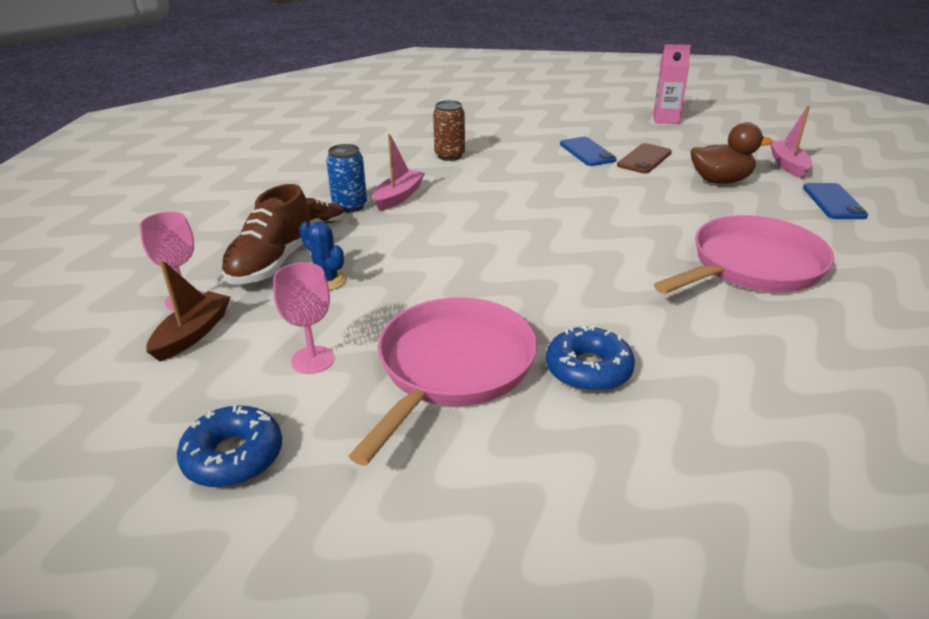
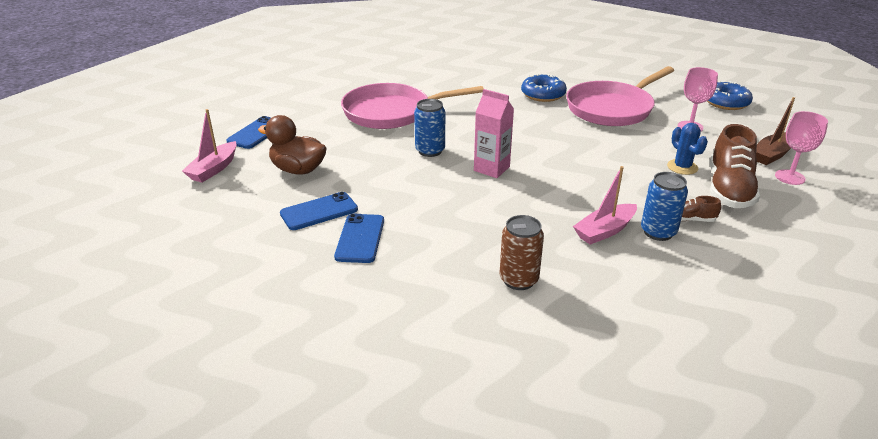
camera: 155 degrees left, 0 degrees up
brown shoe [221,184,312,284] -> brown shoe turned 150 degrees clockwise [710,124,760,208]
brown phone [617,143,672,173] -> blue phone [280,192,358,230]
pink carton [653,44,691,124] -> pink carton moved to [474,89,514,178]
none -> blue can [414,99,445,157]

